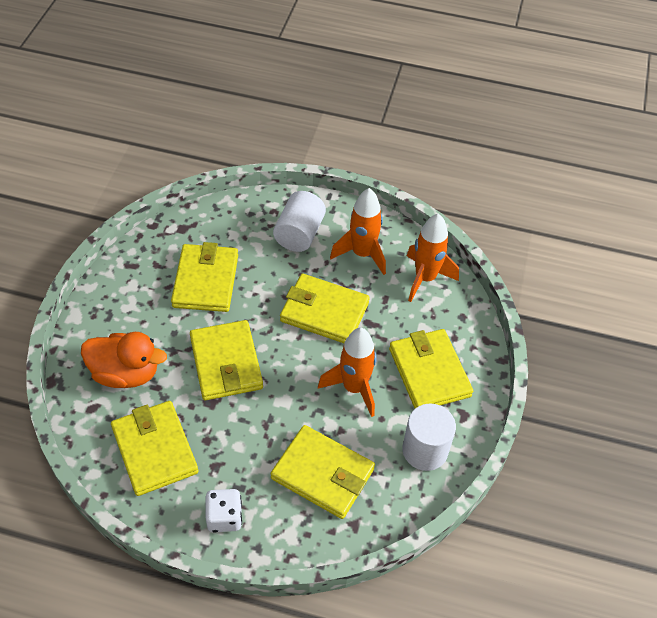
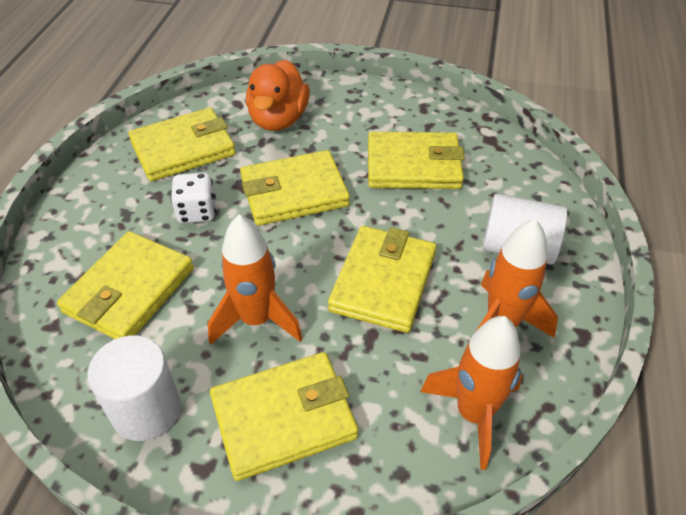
camera: 90 degrees right, 5 degrees down
white dice [205,489,242,533] -> white dice moved to [171,172,216,223]

